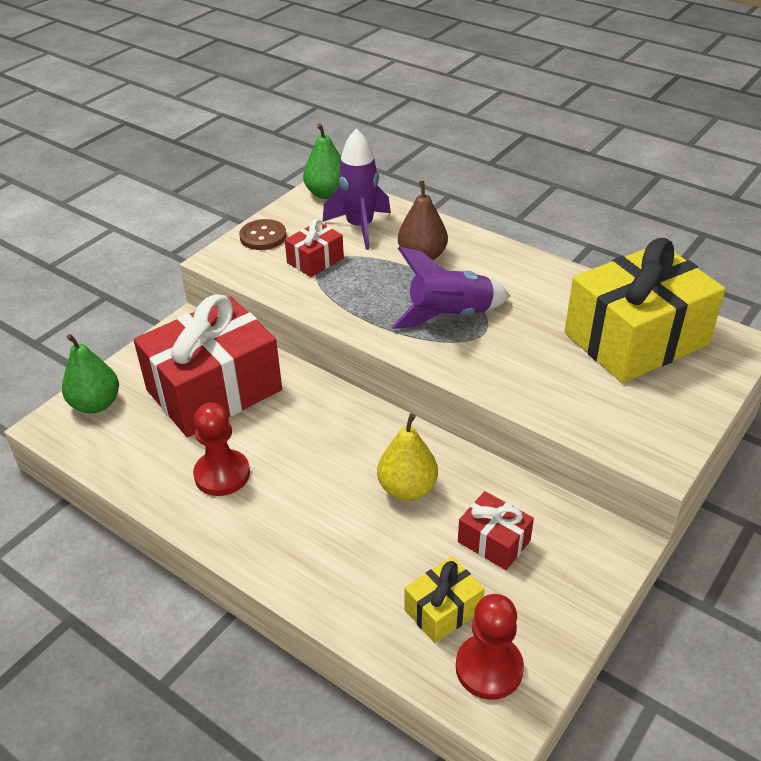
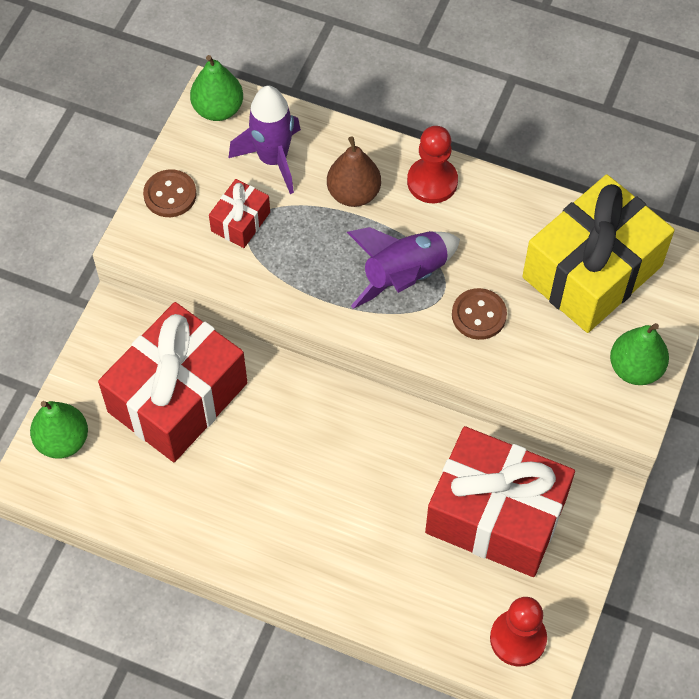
camera: 15 degrees left, 20 degrees up
red pawn [193,403,250,496] -> red pawn moved to [407,126,458,203]
yellow pear [377,413,438,501] -> none
yellow gift [404,557,484,643] -> none
red gift [458,491,534,570] -> red gift [425,426,575,577], size x2.22
none -> brown button [452,288,507,340]
none -> green pear [610,323,669,385]

